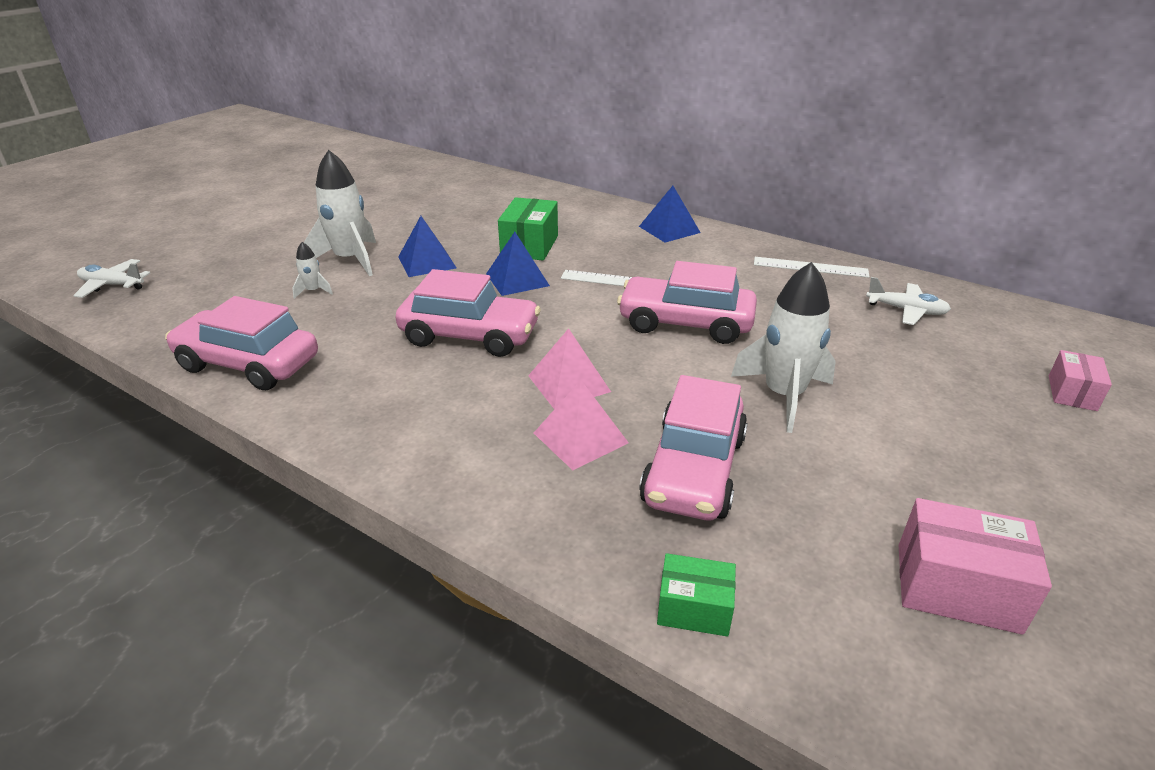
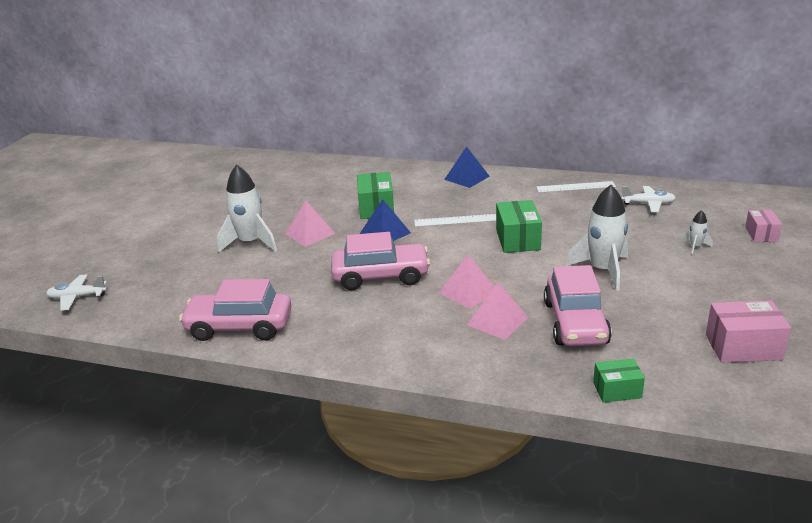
camera: 15 degrees left, 5 degrees down
white rocket [292,242,333,299] -> white rocket moved to [683,210,713,255]
blue pyramid [398,216,456,277] -> pink pyramid [285,200,335,247]
pink car [617,261,757,344] -> green box [496,200,542,253]

